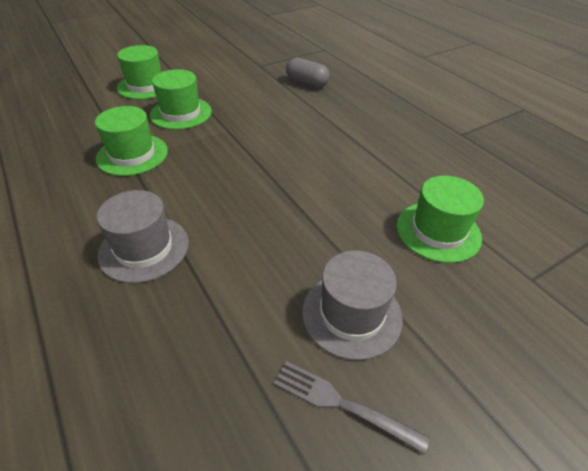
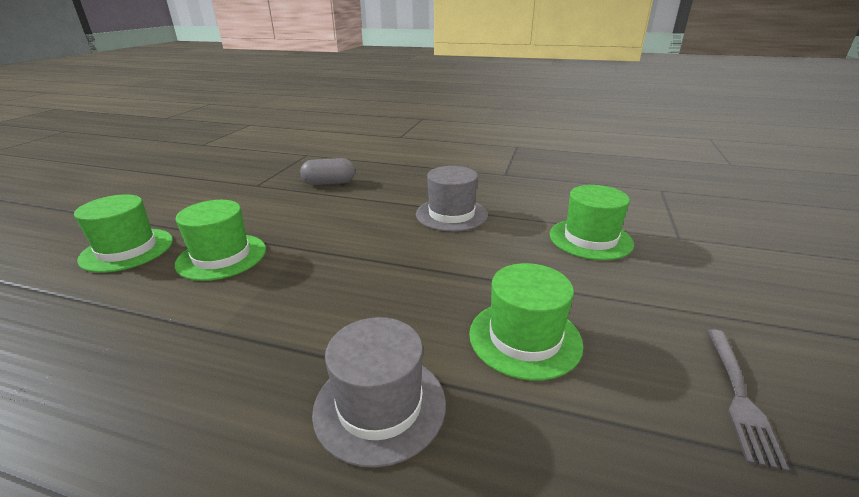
camera: 40 degrees left, 15 degrees down
green hat [95,106,168,176] -> green hat moved to [469,263,583,381]
grey fork [274,361,430,454] -> grey fork turned 60 degrees counterclockwise [707,329,789,472]
grey hat [302,250,403,360] -> grey hat moved to [416,166,488,232]

